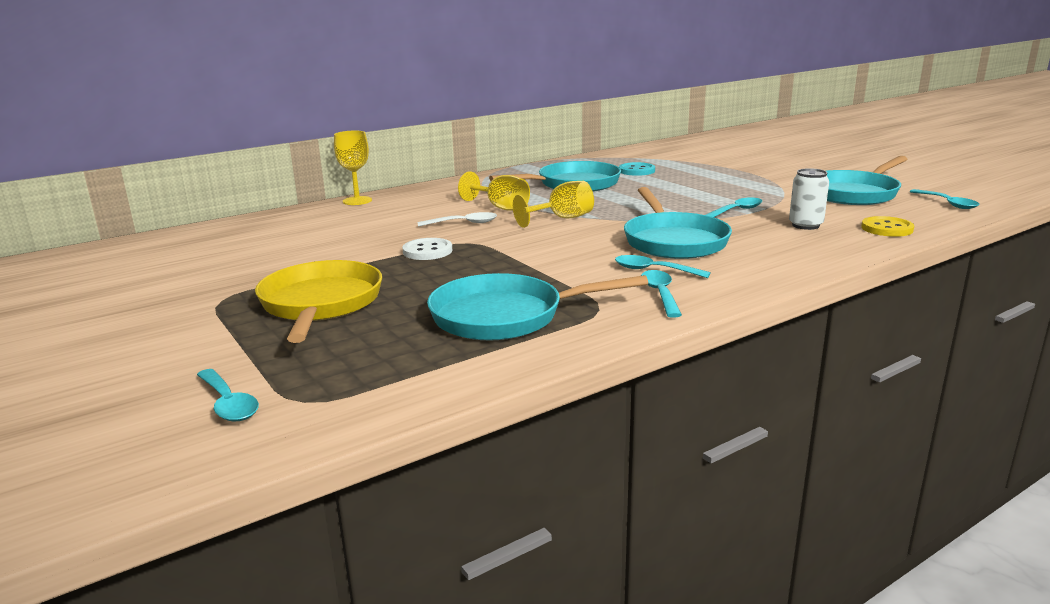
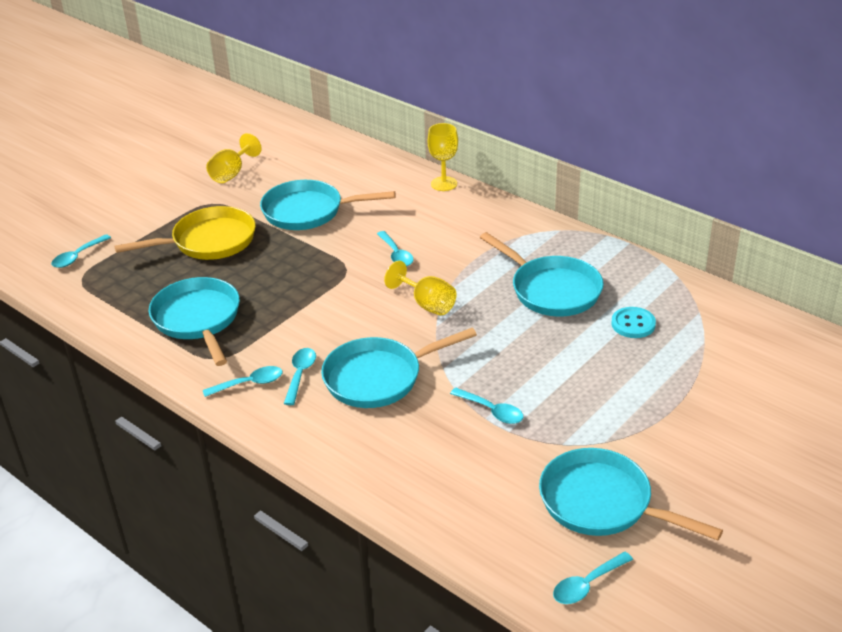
camera: 75 degrees right, 15 degrees up
white button [402,238,452,260] -> none
white spoon [418,212,497,227] -> turquoise spoon [377,231,413,266]
yellow goblet [458,171,530,211] -> yellow goblet moved to [206,133,262,183]
white can [789,168,829,230] -> none
yellow button [861,216,914,237] -> none
none -> turquoise pan [260,180,395,230]

